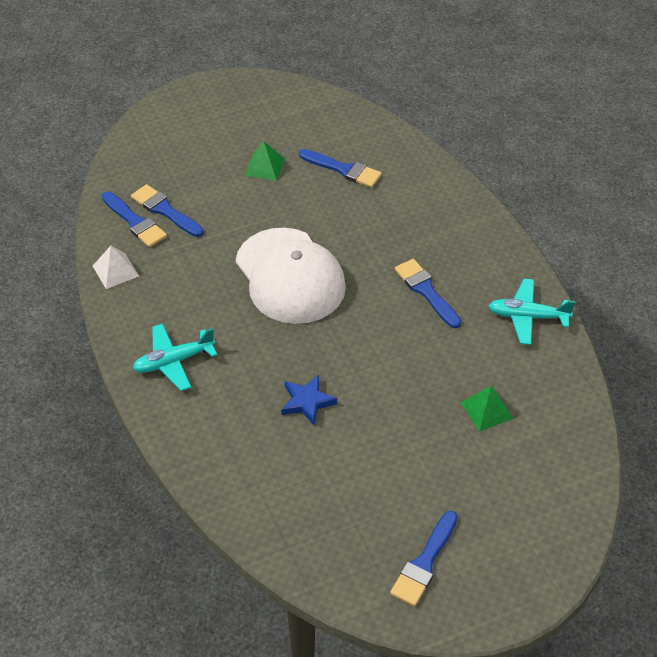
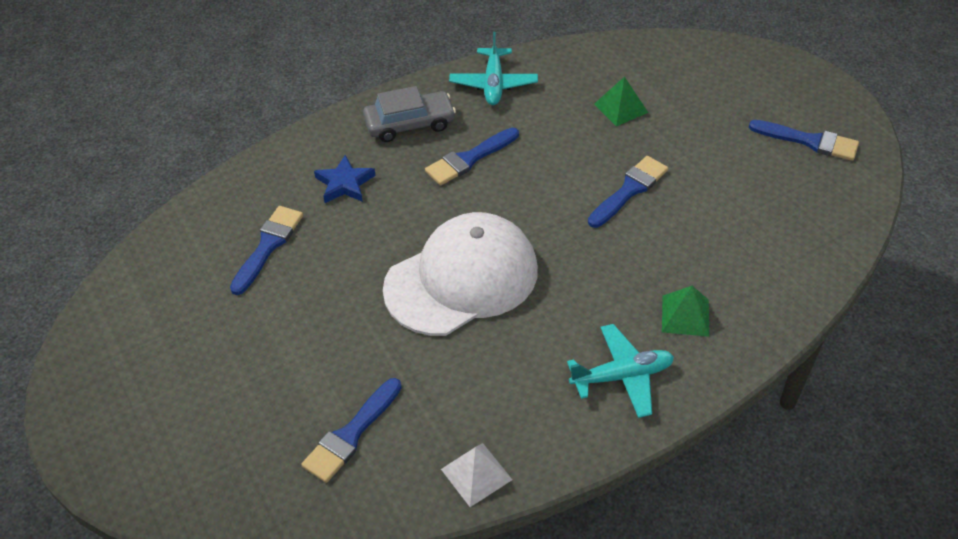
camera: 95 degrees left, 0 degrees up
blue brush [102,191,167,247] -> blue brush moved to [588,156,668,228]
turquoise plane [133,324,217,391] -> turquoise plane turned 75 degrees counterclockwise [567,324,674,418]
green pyramid [245,141,285,181] -> green pyramid moved to [662,286,709,337]
blue star [281,375,337,425] -> blue star moved to [314,155,376,203]
none -> grey car [363,86,456,142]

